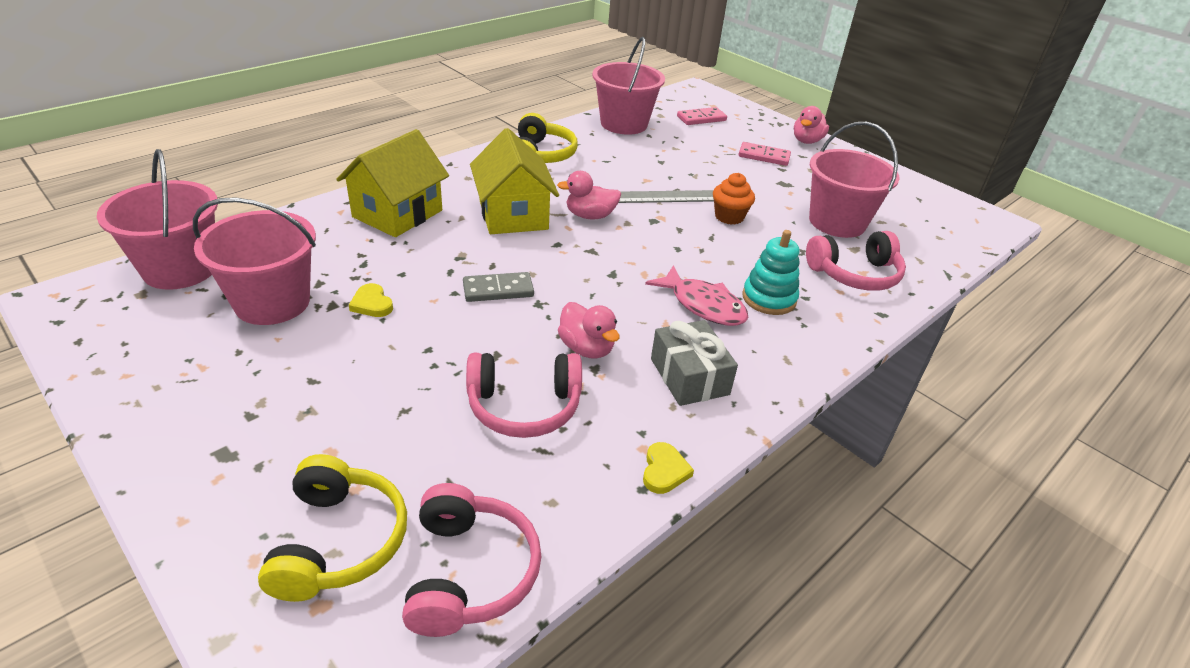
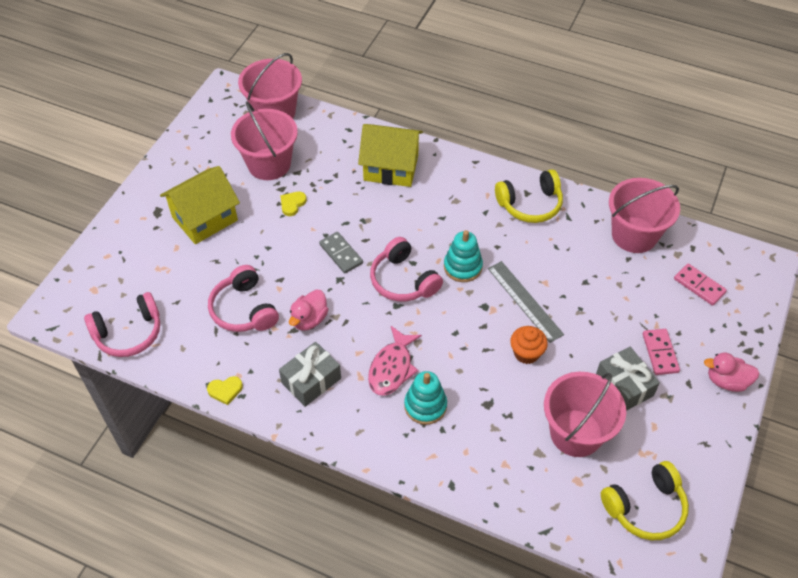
camera: 70 degrees right, 15 degrees up
yellow headphones [258,454,407,602] -> yellow headphones moved to [601,461,689,540]
yellow house [470,128,559,234] -> yellow house moved to [160,166,240,244]
pink duck [557,171,621,219] -> turquoise stacking toy [444,230,483,282]
pink headphones [806,231,906,291] -> pink headphones moved to [370,237,443,301]
none -> grey gift [596,347,660,411]

